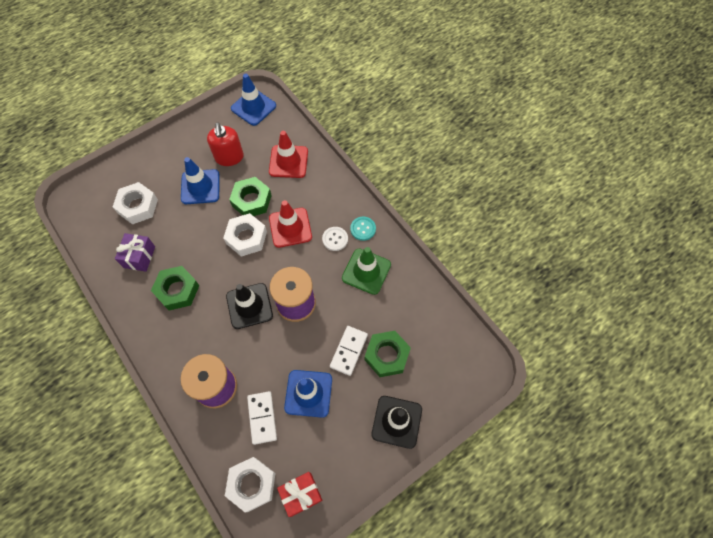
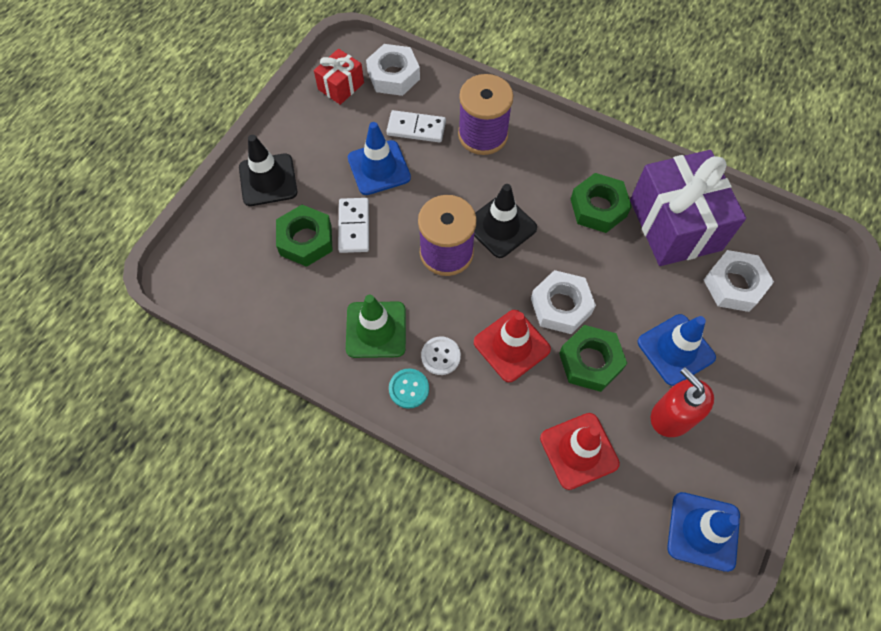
camera: 155 degrees right, 0 degrees up
purple gift [115,233,155,272] -> purple gift [630,150,746,266], size x2.02
white domino [247,391,277,445] -> white domino turned 45 degrees counterclockwise [386,110,446,143]

